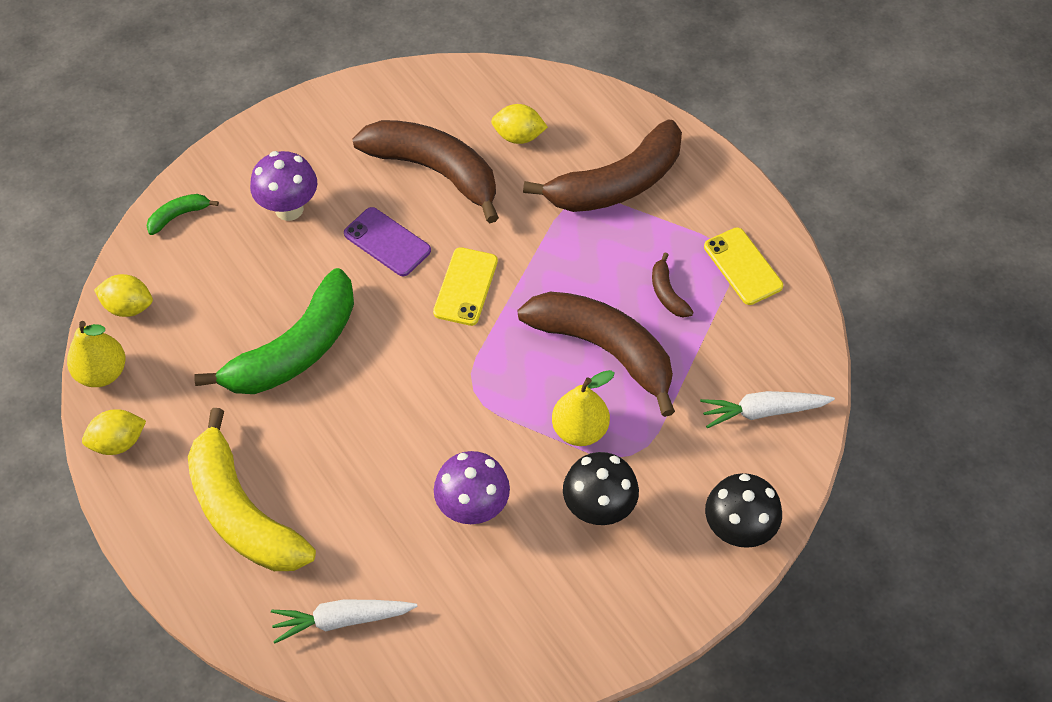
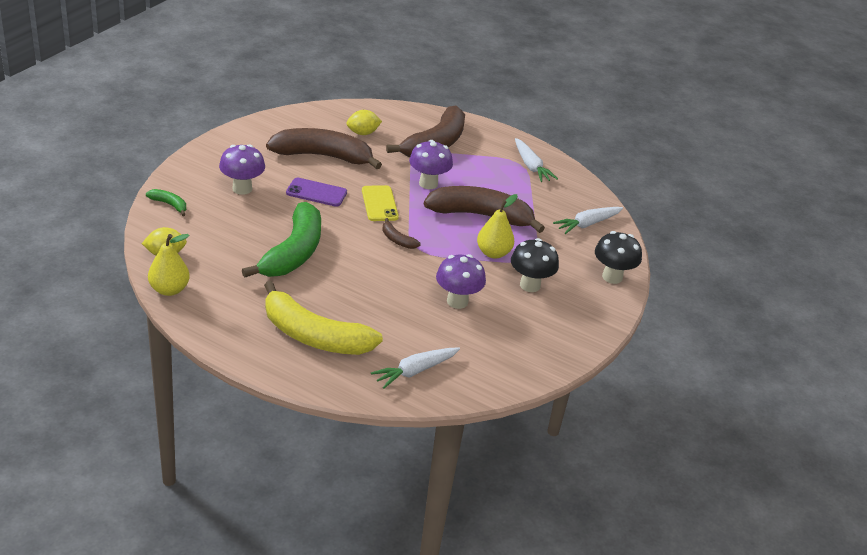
camera: 30 degrees left, 20 degrees down
yellow lemon [82,409,146,455] -> none
green banana [147,194,219,235] -> green banana turned 90 degrees clockwise [146,189,186,216]
brown banana [652,253,694,318] -> brown banana moved to [382,218,421,249]
yellow phone [704,227,783,305] -> white carrot [515,138,558,182]
none -> purple mushroom [409,140,453,189]

